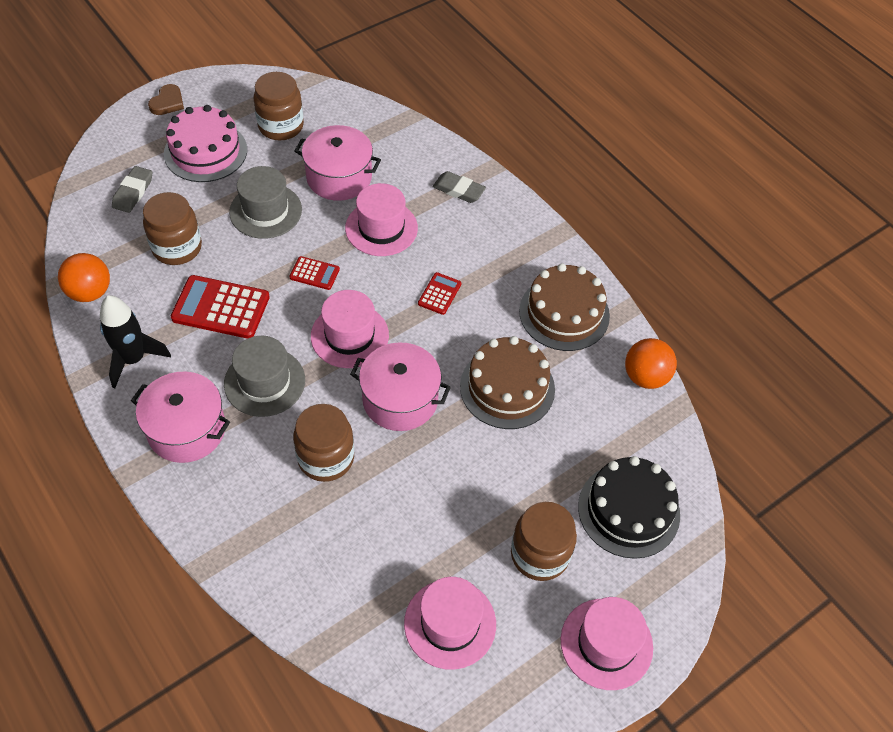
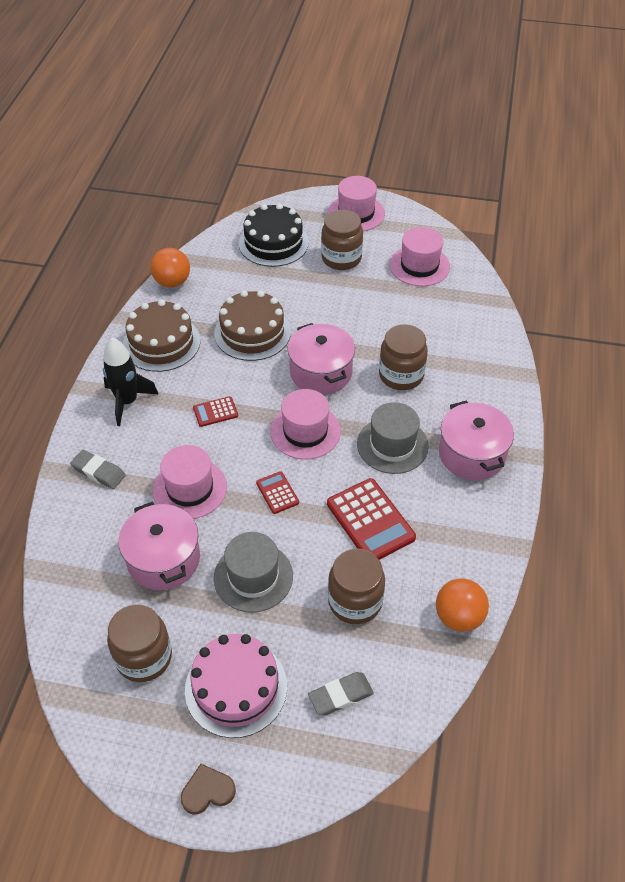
camera: 130 degrees left, 5 degrees down
black rocket [100,295,171,389] -> black rocket moved to [103,338,158,426]
grey eraser [432,171,486,203] -> grey eraser turned 45 degrees counterclockwise [70,450,126,489]

